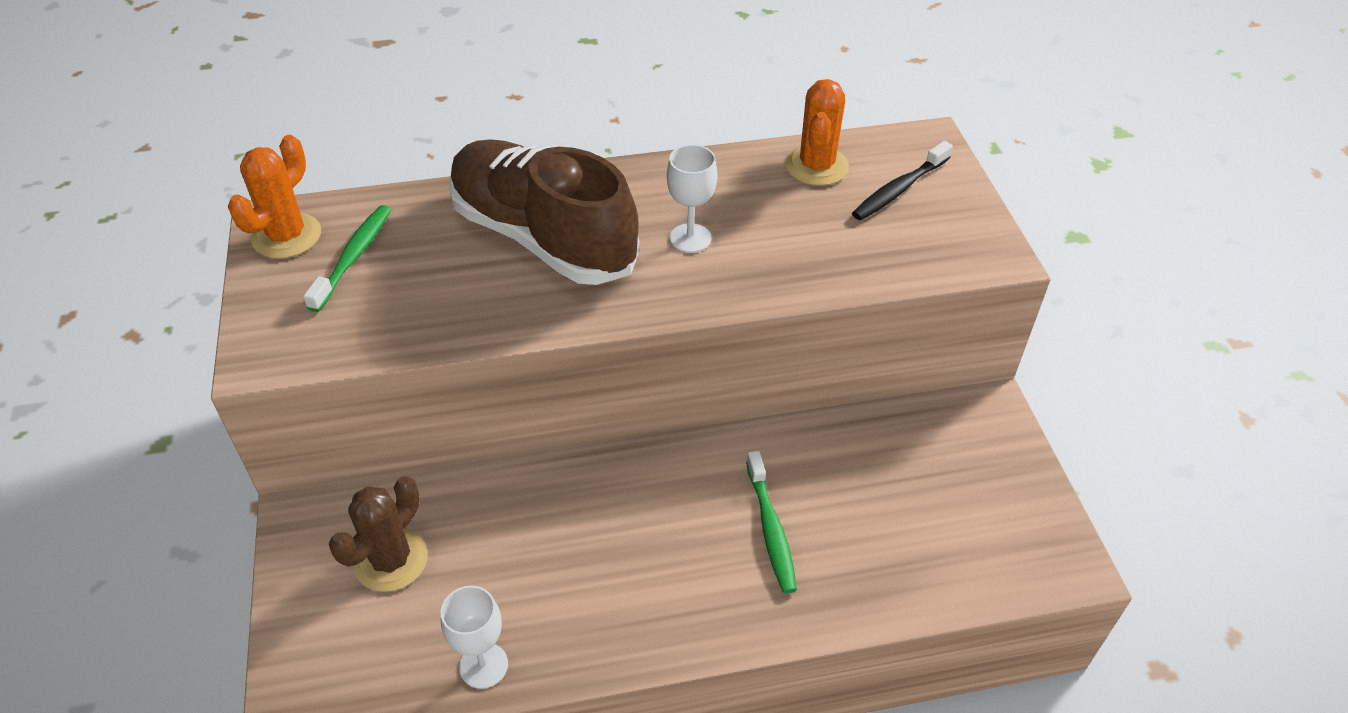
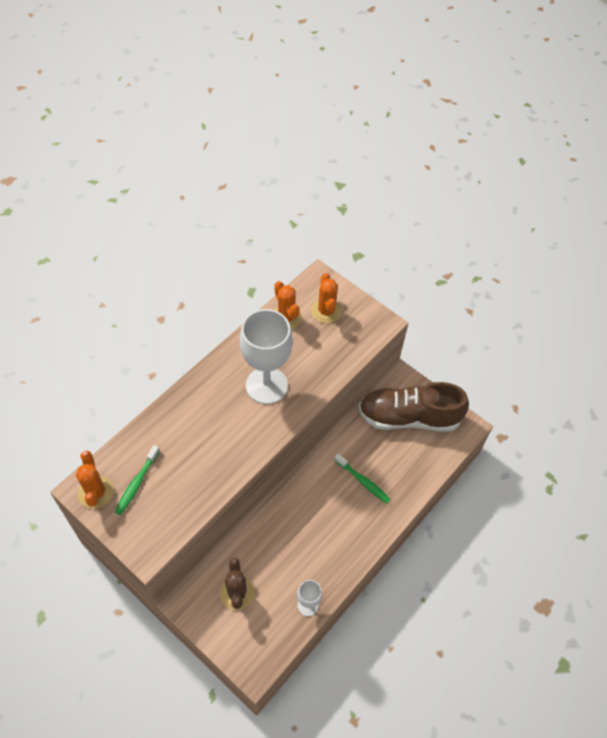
camera: 40 degrees left, 10 degrees up
green toothbrush [303,205,391,312] -> green toothbrush turned 135 degrees counterclockwise [115,445,160,515]
brown shoe [449,139,640,285] -> brown shoe moved to [358,382,469,431]
white goblet [667,144,717,253] -> white goblet [240,309,293,404], size x2.11
black toothbrush [852,141,953,220] -> orange cactus [311,273,342,323]

